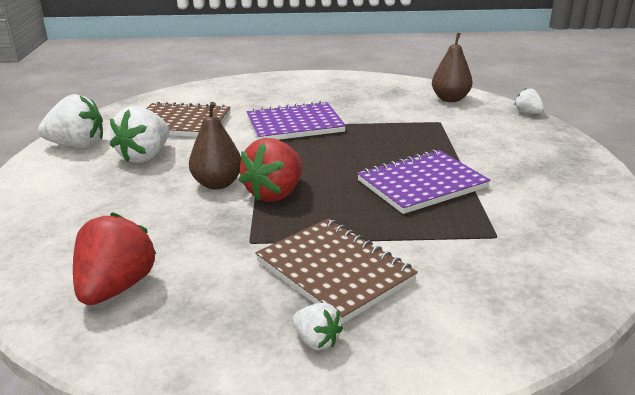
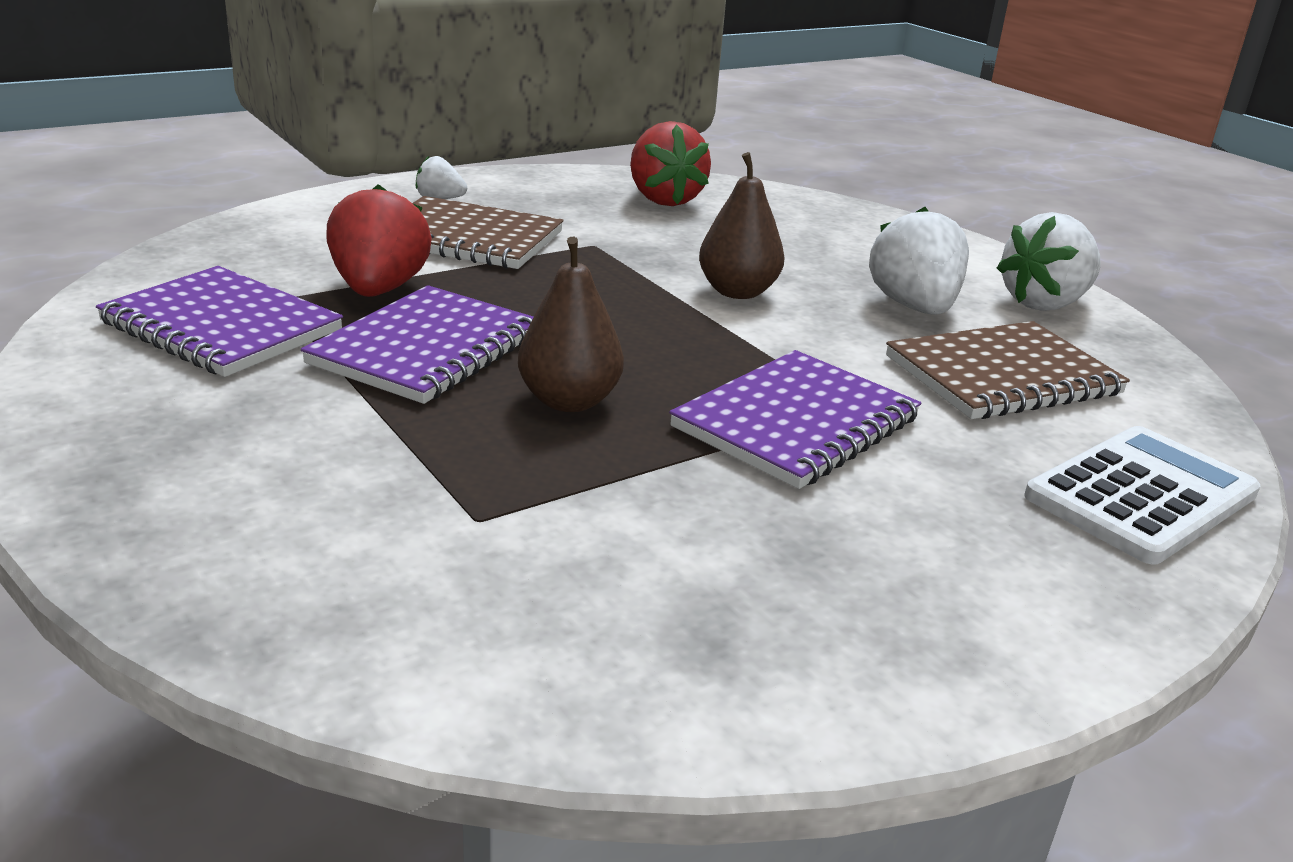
camera: 145 degrees right, 0 degrees up
red strawberry [239,138,302,202] -> red strawberry moved to [326,184,432,297]
brown pear [432,33,473,102] -> brown pear moved to [518,237,624,412]
white strawberry [514,88,545,114] -> none
none -> purple notebook [96,266,343,377]
none -> white calculator [1024,426,1260,564]

